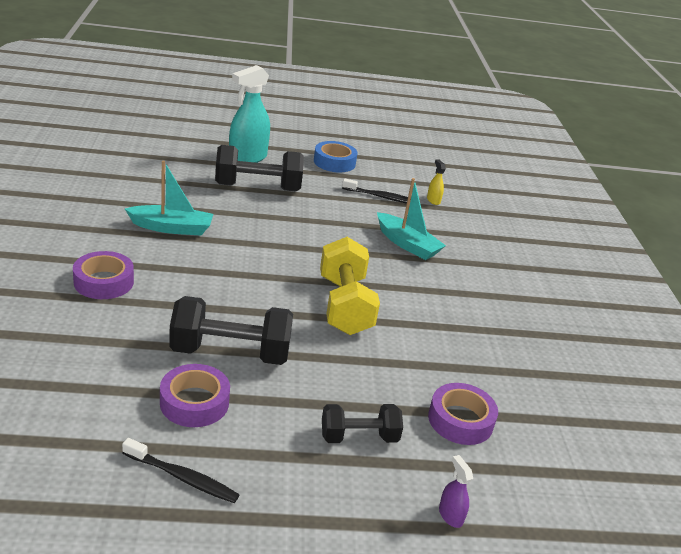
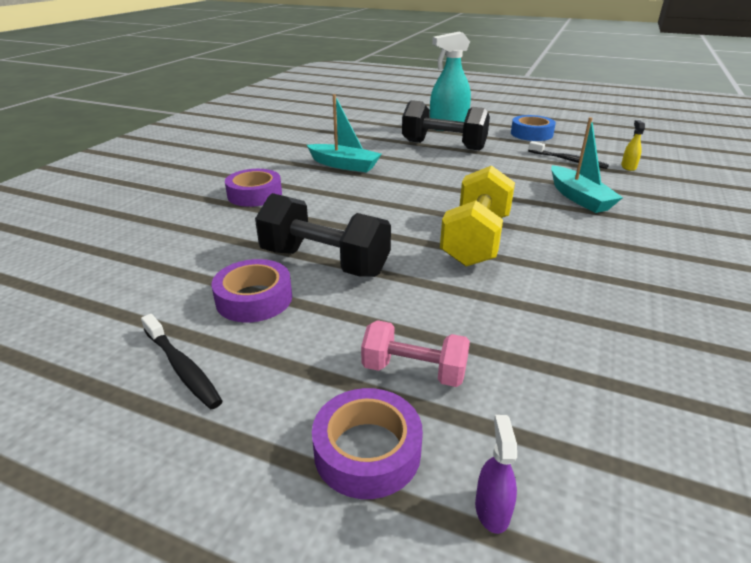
camera: 30 degrees right, 0 degrees up
black dumbbell [322,404,403,443] -> pink dumbbell [361,320,470,387]
purple tape [428,383,498,445] -> purple tape moved to [312,388,423,499]

